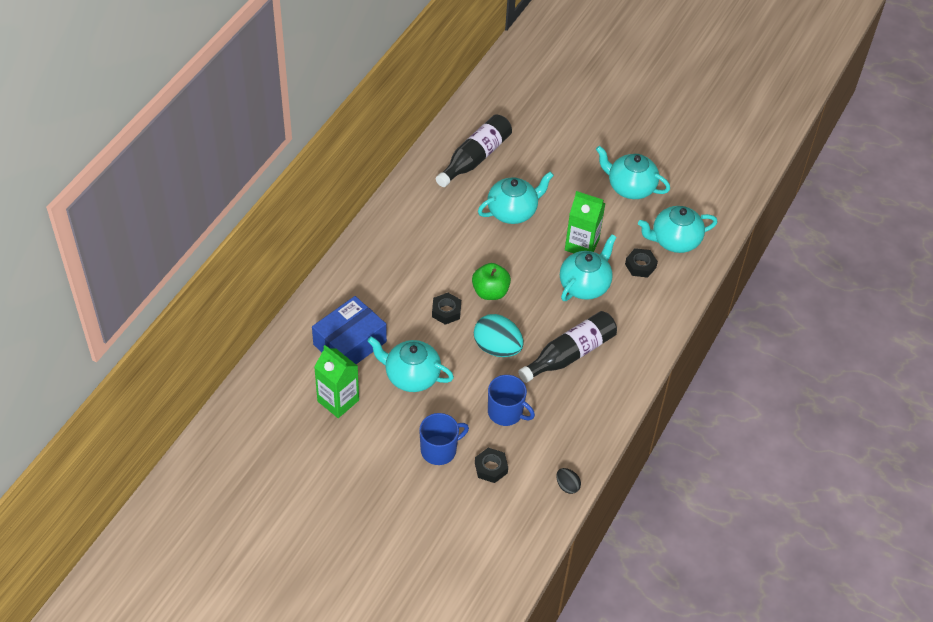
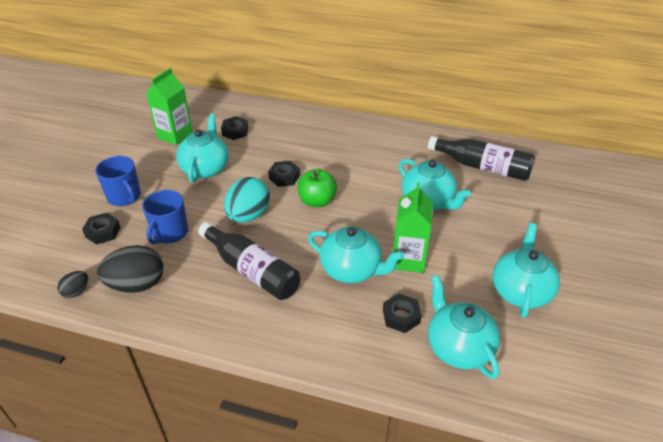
camera: 80 degrees right, 10 degrees down
blue box [312,296,387,364] -> black nut [221,116,248,140]
none -> black egg [97,245,163,293]

